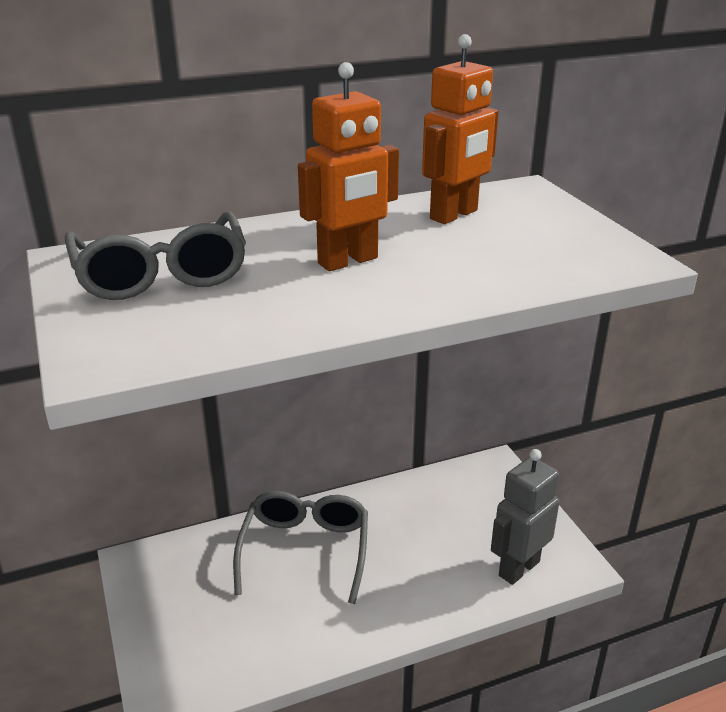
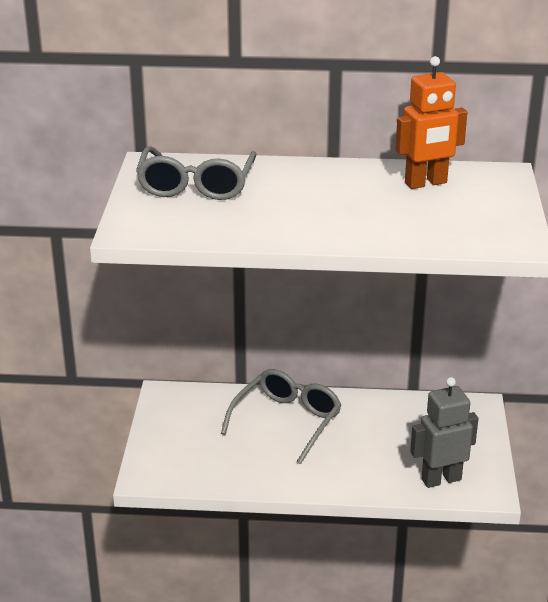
camera: 25 degrees right, 0 degrees up
orange robot [298,62,399,271] -> none

